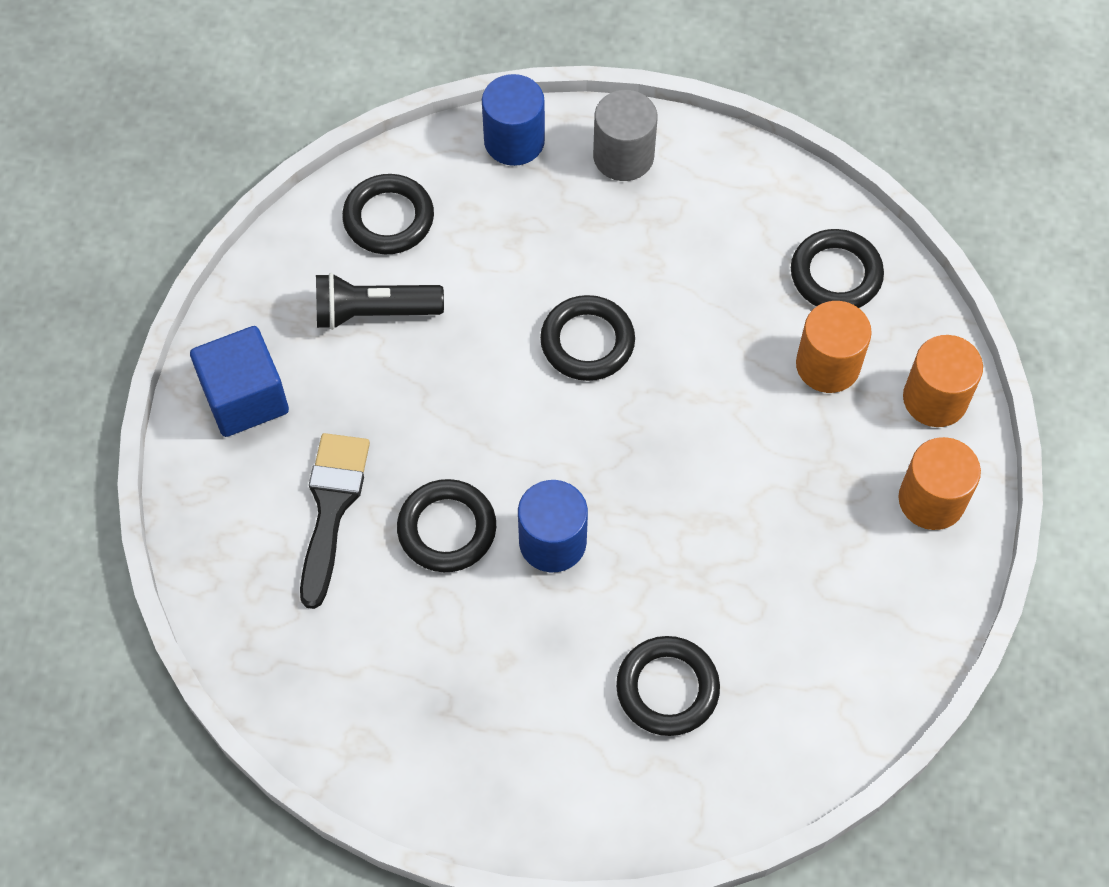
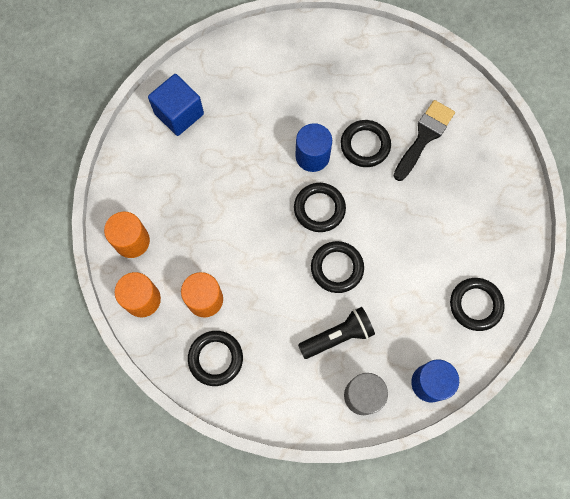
camera: 160 degrees right, 10 degrees up
blue cube [190,326,289,437] -> blue cube moved to [148,74,204,136]
black brush [300,433,370,609] -> black brush turned 135 degrees counterclockwise [393,100,455,181]
black flashlight [316,273,444,330] -> black flashlight moved to [298,307,375,359]
black ring [616,636,720,736] -> black ring moved to [294,183,346,232]

